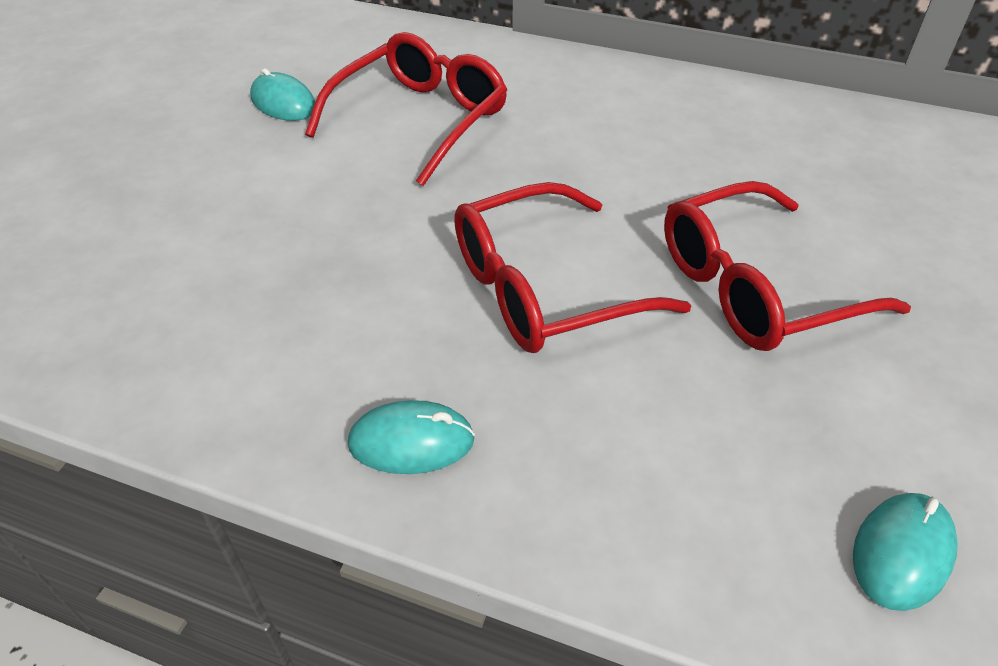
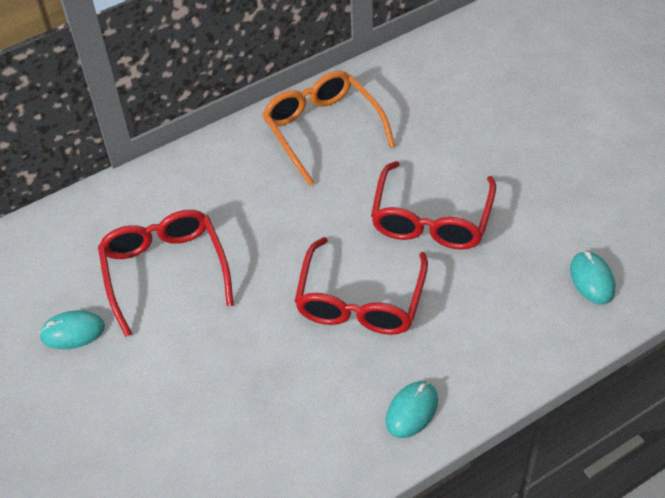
camera: 50 degrees left, 5 degrees up
none -> orange glasses [262,71,395,186]

